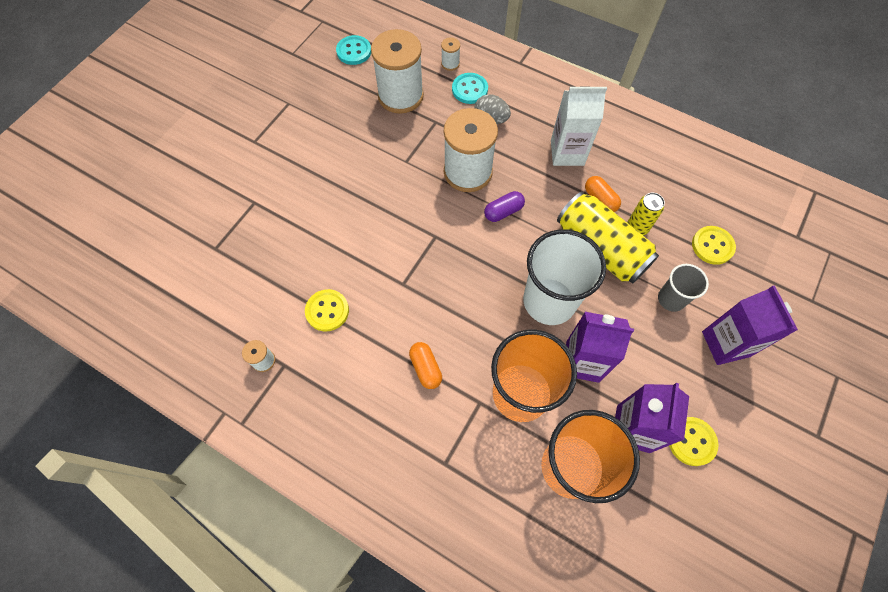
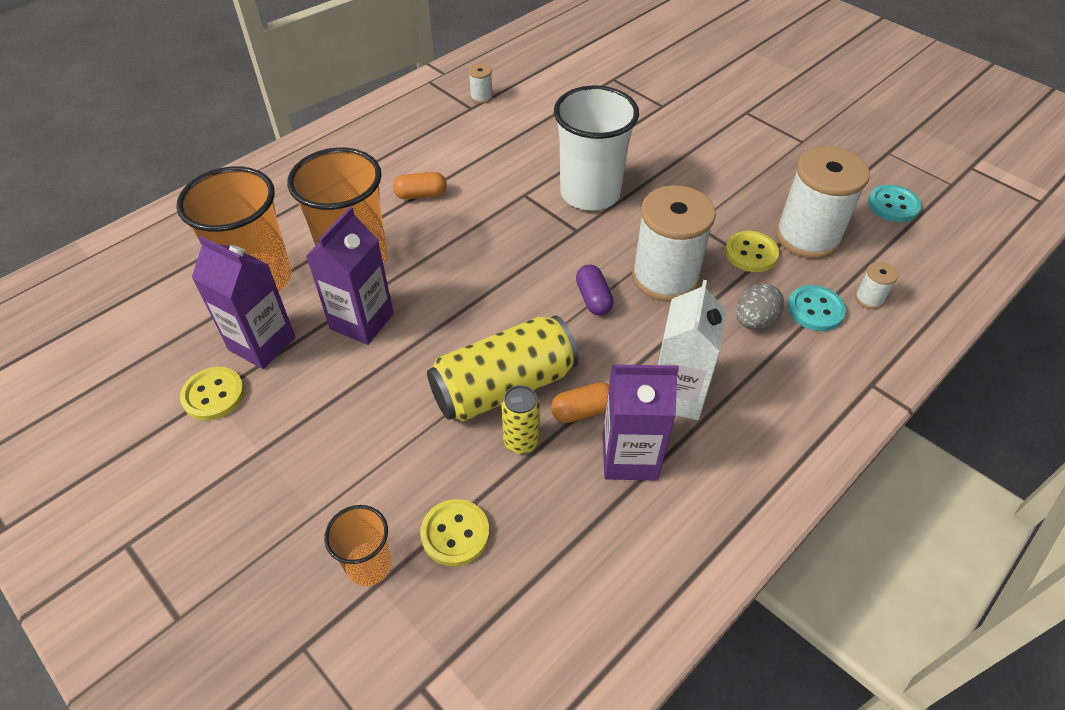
camera: 105 degrees right, 15 degrees down
yellow button [305,289,349,331] -> yellow button moved to [725,231,779,272]
white cup [523,229,606,325] -> white cup moved to [554,85,639,211]
grey cup [658,264,709,312] -> none
purple carton [702,285,798,365] -> purple carton moved to [603,364,679,480]
none -> orange cup [324,505,392,586]

